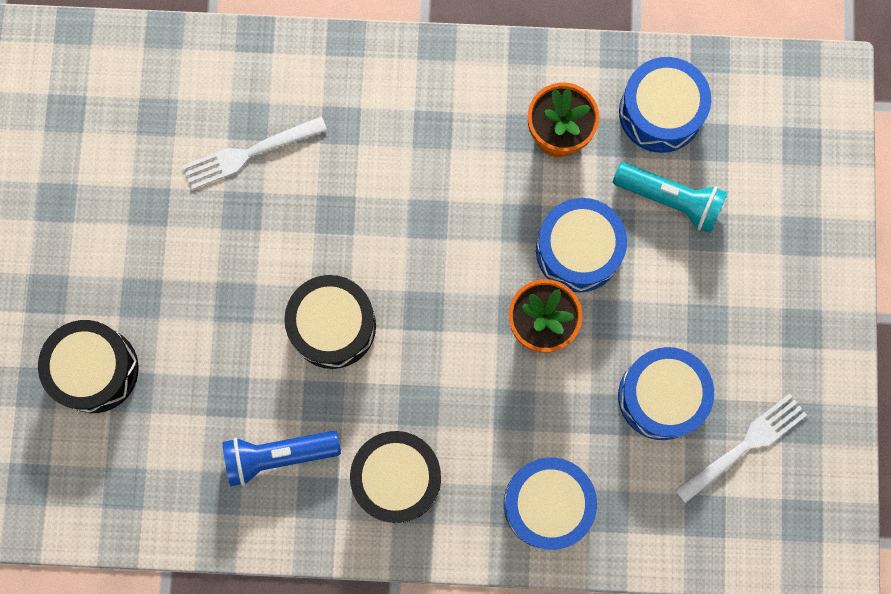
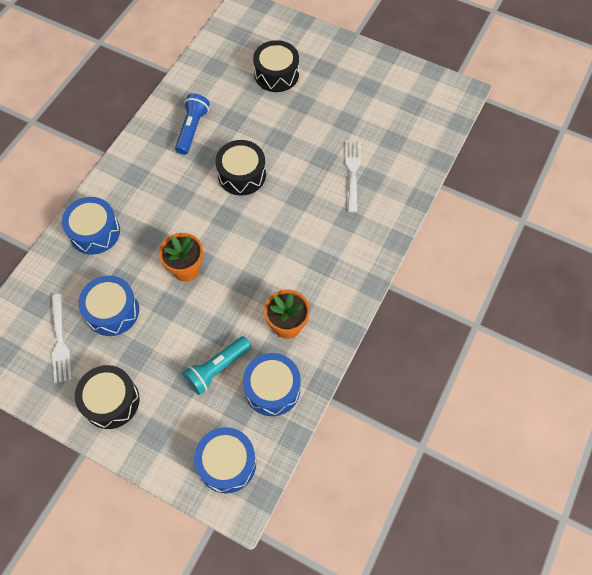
camera: 115 degrees right, 15 degrees down
black drum [350,431,441,523] -> black drum moved to [75,365,140,429]
blue drum [536,198,627,292] -> blue drum moved to [194,427,256,494]

